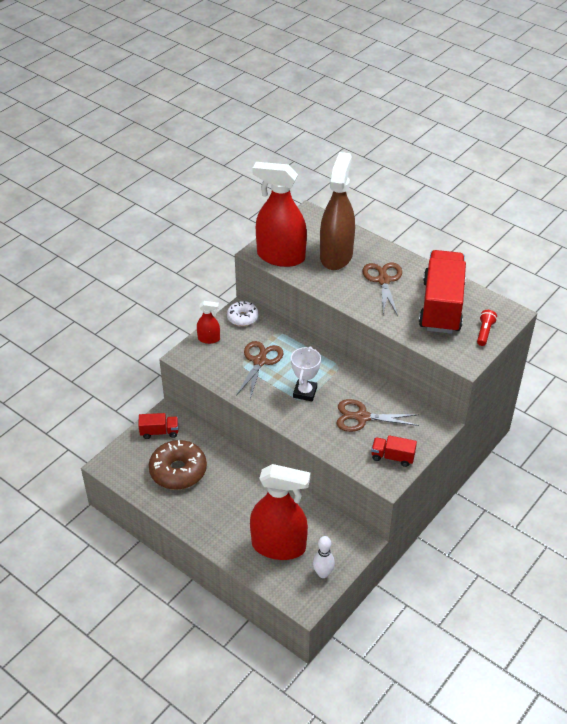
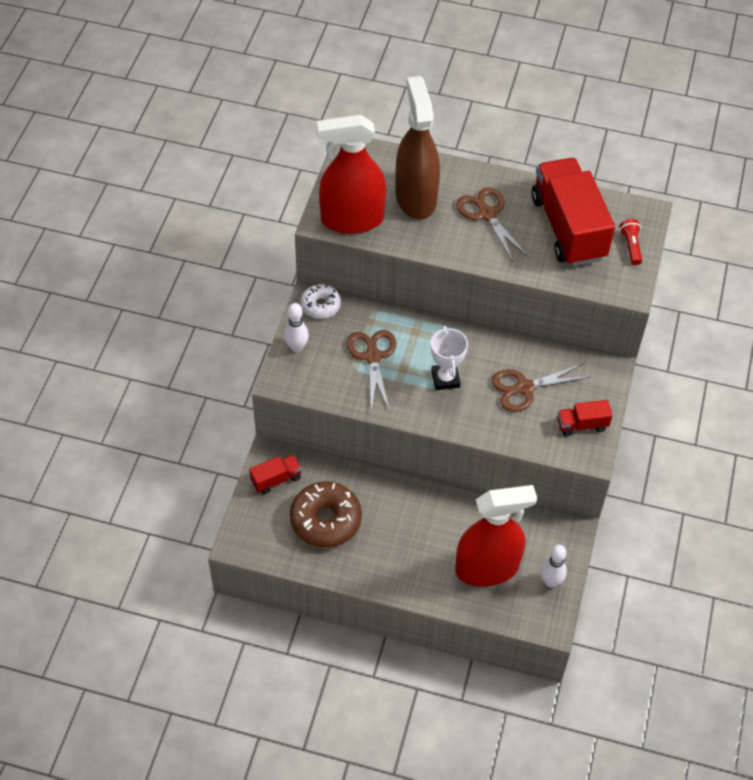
camera: 25 degrees left, 10 degrees up
red spray bottle [197,301,220,344] -> white bowling pin [284,303,309,352]

